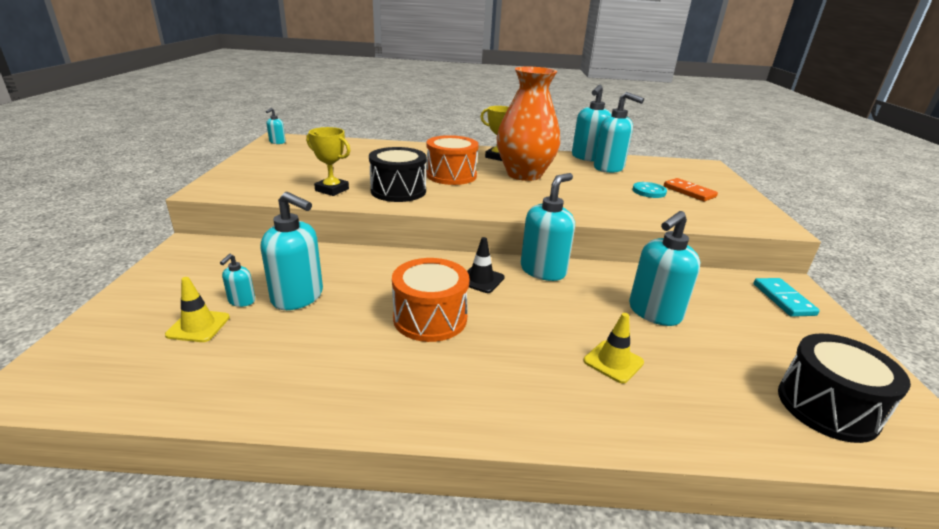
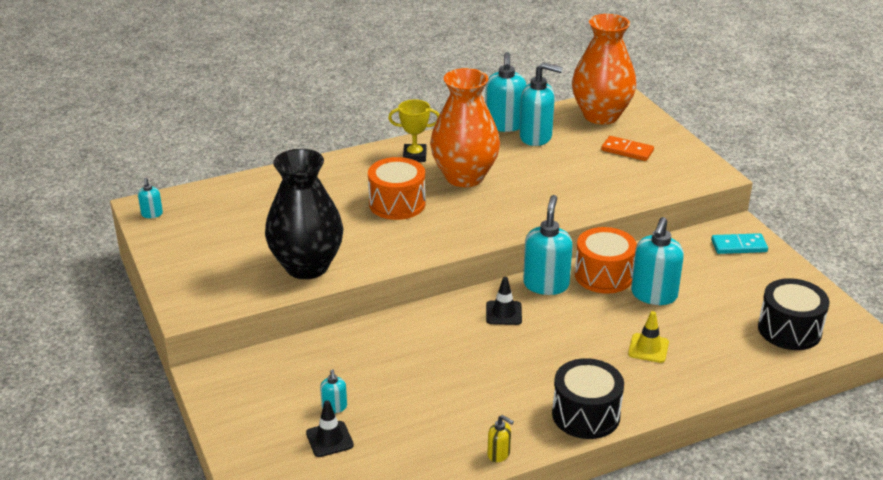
camera: 25 degrees left, 5 degrees up
yellow traffic cone [165,277,230,342] -> black traffic cone [306,400,354,457]
turquoise soap dispenser [261,192,323,310] -> none
yellow trophy [306,127,350,196] -> black vase [265,149,343,279]
black drum [369,147,426,202] -> black drum moved to [552,358,624,439]
orange drum [392,258,470,342] -> orange drum moved to [575,227,637,294]
turquoise button [632,182,667,198] -> none
turquoise domino [754,278,820,317] -> turquoise domino turned 60 degrees counterclockwise [711,233,768,254]
none -> yellow soap dispenser [487,415,514,462]
none -> orange vase [572,14,636,124]

